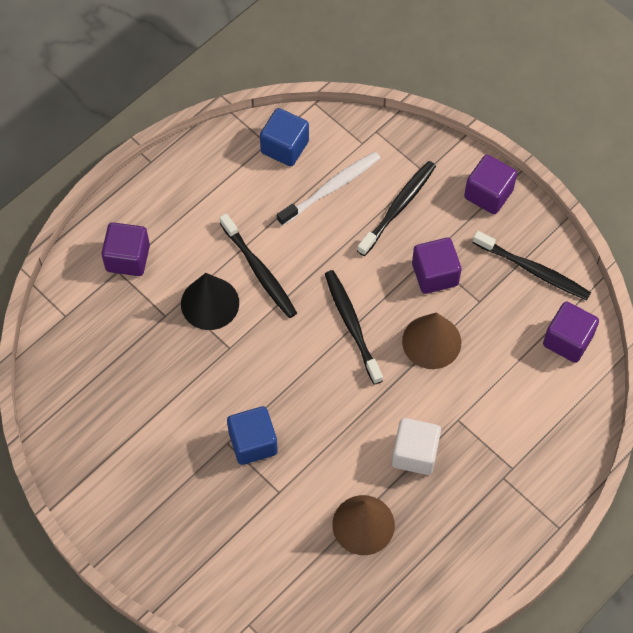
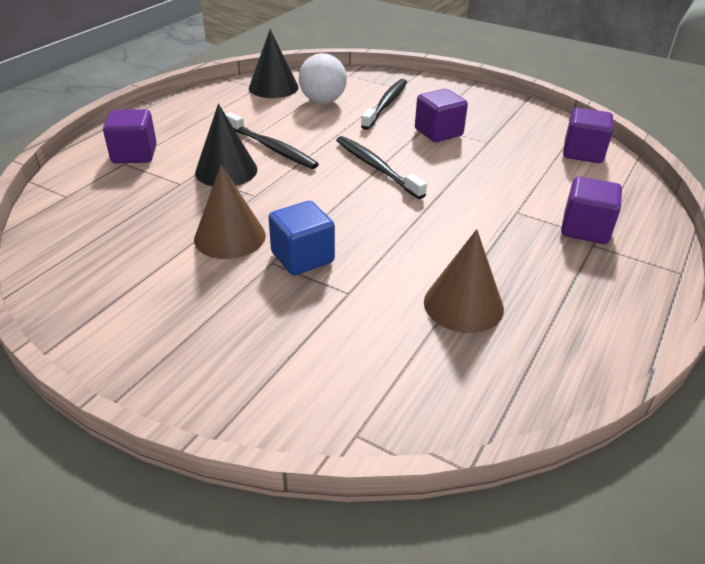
camera: 15 degrees left, 25 degrees down
blue cube [260,108,309,166] -> black cone [249,29,299,98]
white toothbrush [277,152,380,226] -> white ball [299,53,347,104]
white cube [392,418,441,475] -> none
brown cone [402,312,461,369] -> brown cone moved to [194,165,266,259]
purple cube [464,155,517,214] -> purple cube moved to [561,176,622,244]
black toothbrush [473,231,591,300] -> none

